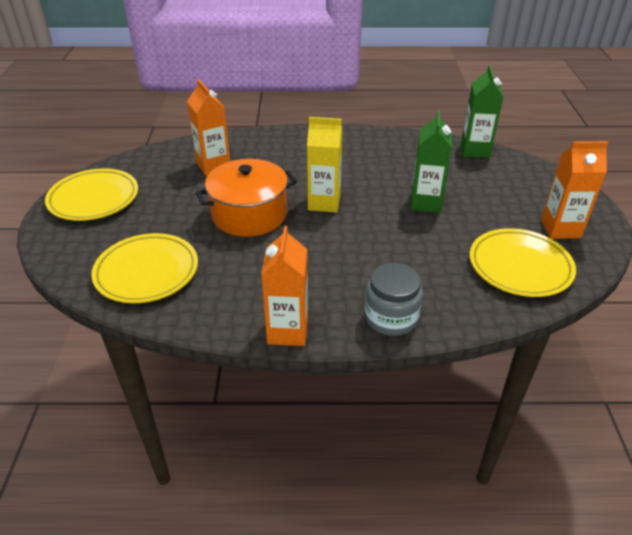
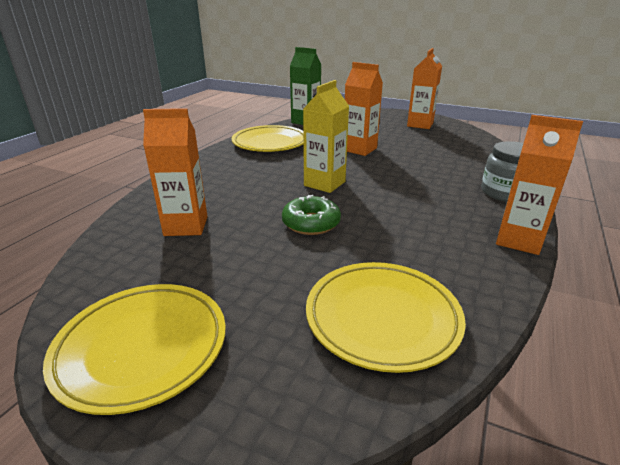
camera: 65 degrees left, 10 degrees down
orange pot [196,159,297,237] -> green donut [282,195,341,235]
green carton [411,111,452,213] -> orange carton [345,62,383,156]
yellow plate [470,228,576,297] -> yellow plate moved to [232,125,303,152]

